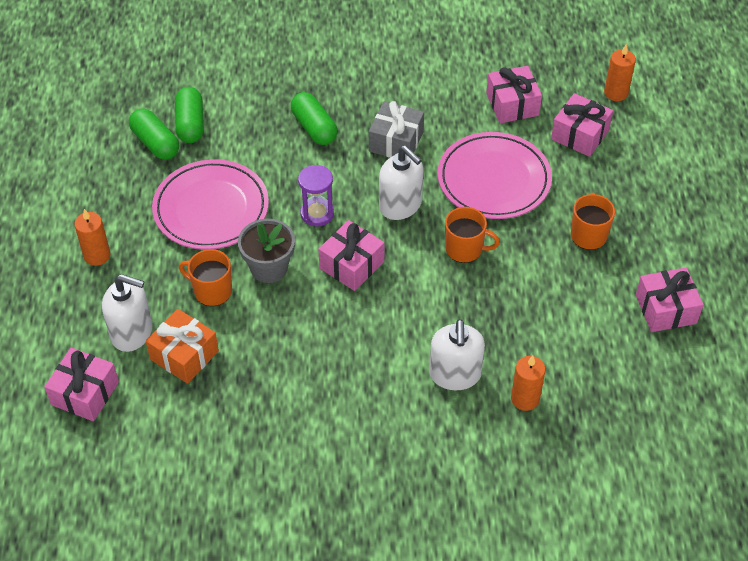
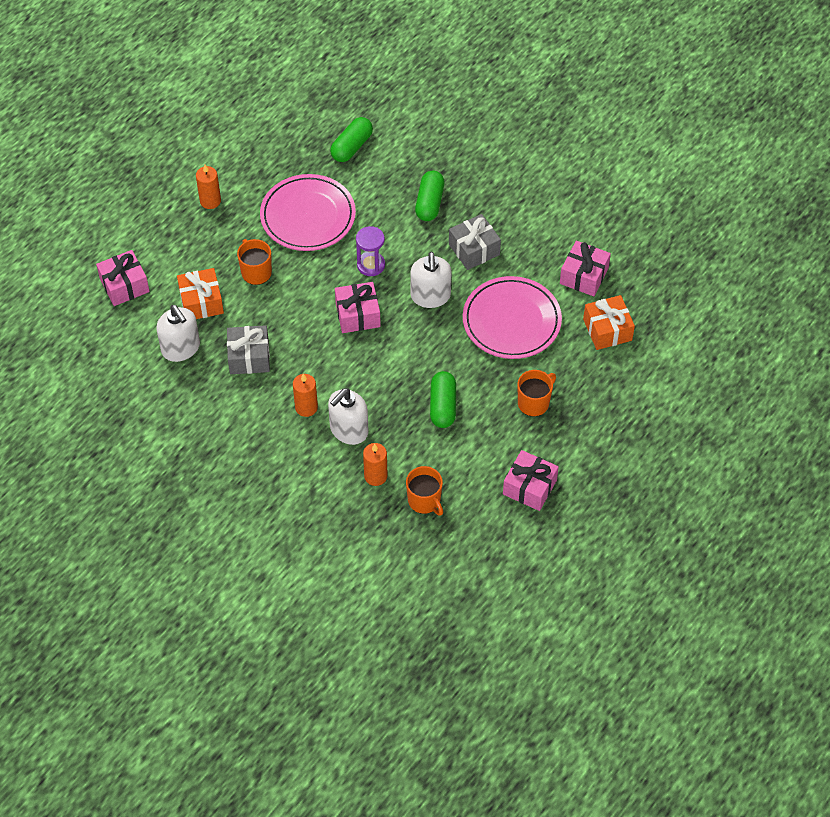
camera: 40 degrees right, 5 degrees up
white soap dispenser [102,274,152,352] -> white soap dispenser moved to [156,305,200,362]
green capsule [129,108,179,160] -> green capsule moved to [430,371,456,428]
grey flower pot [238,219,295,283] -> none
orange mug [445,207,500,263] -> orange mug moved to [406,466,443,516]
pink gift [551,93,613,157] -> orange gift [583,295,635,350]
orange candle [604,44,636,101] -> orange candle moved to [293,374,318,417]
none -> grey gift [227,325,270,374]

